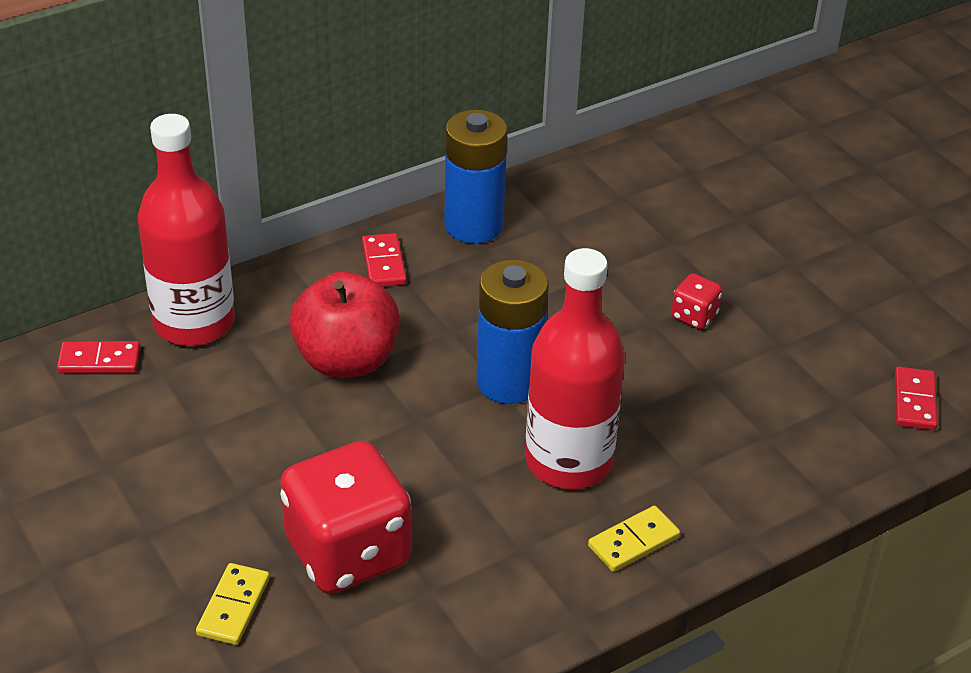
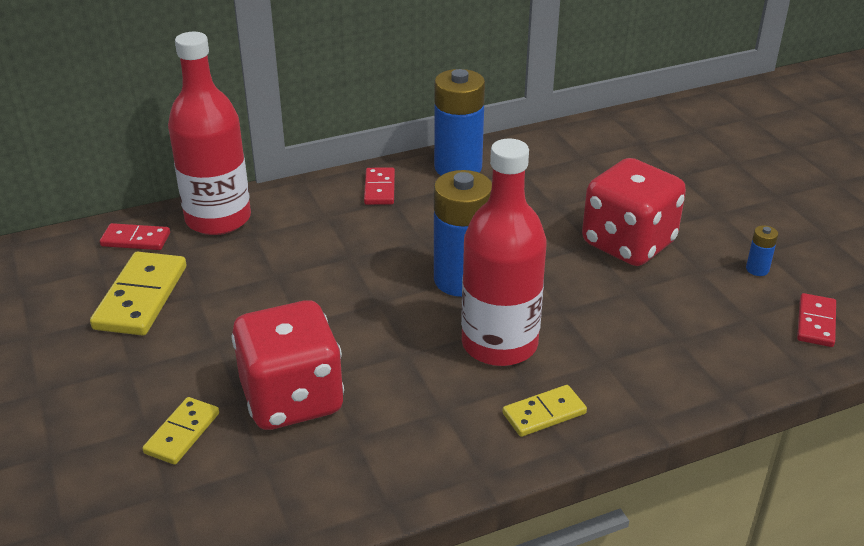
camera: 10 degrees right, 5 degrees down
red apple [290,271,400,378] -> none
red dice [671,273,722,329] -> red dice [582,158,686,266], size x2.30
none -> yellow domino [90,252,187,336]
none -> blue battery [746,225,778,276]

